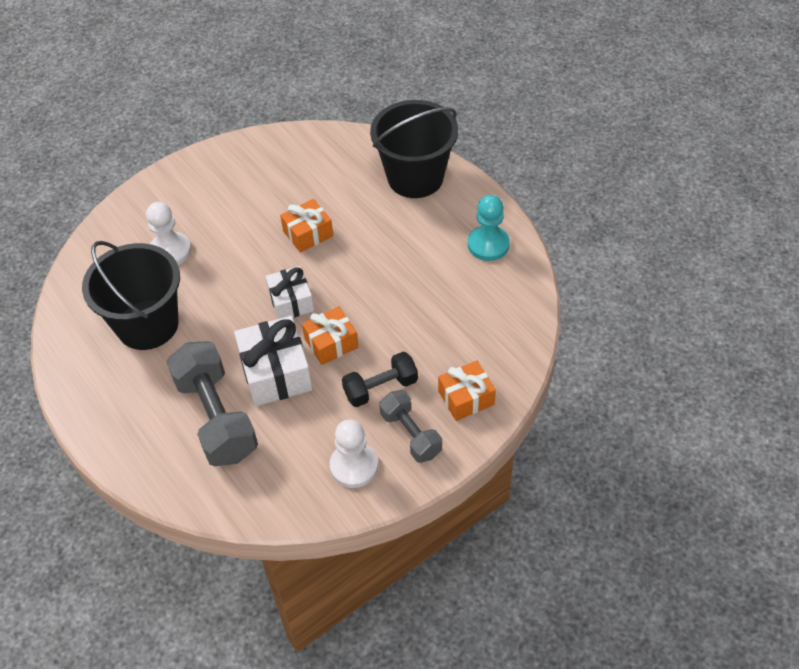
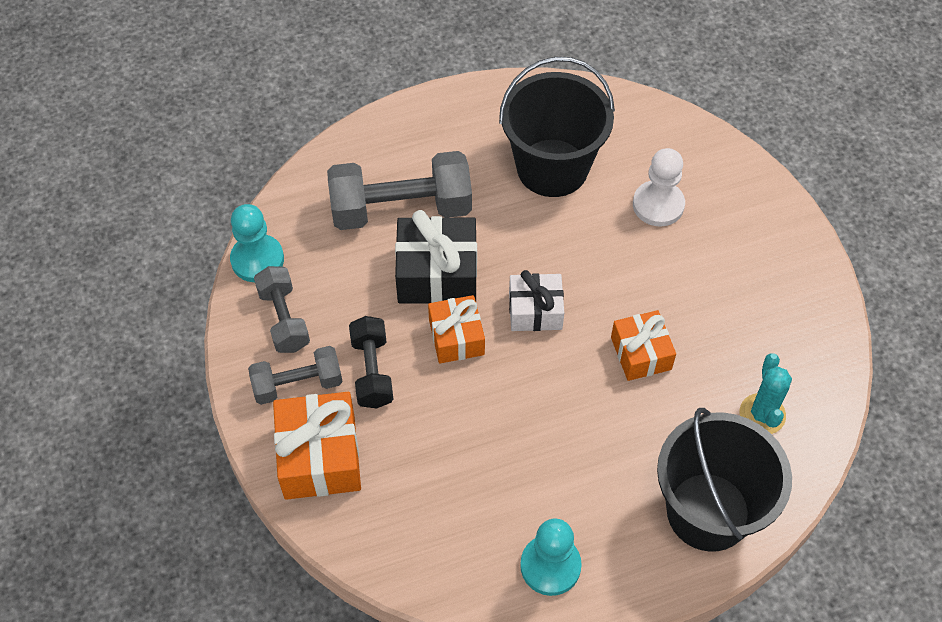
camera: 105 degrees right, 5 degrees up
white gift [234,316,313,406] -> black gift [395,210,477,304]
white pawn [330,419,378,488] -> grey dumbbell [254,266,310,353]
orange gift [438,361,496,421] -> orange gift [273,392,361,500], size x1.54
none -> turquoise pawn [230,204,284,282]
none -> turquoise cactus [739,353,792,434]

